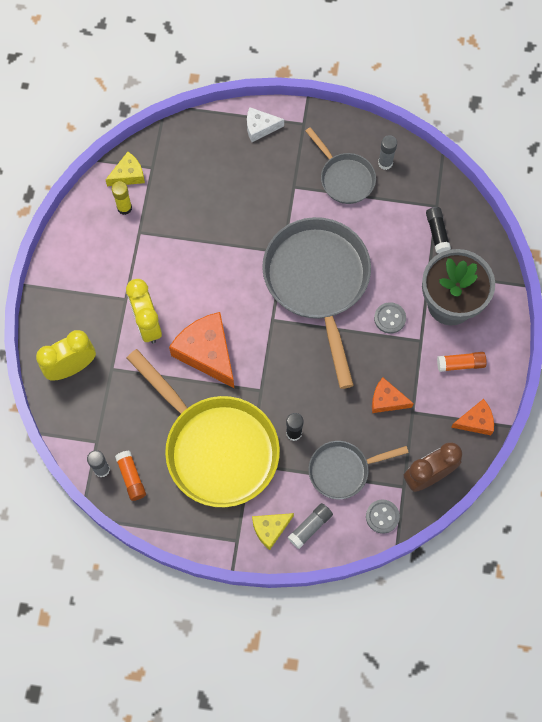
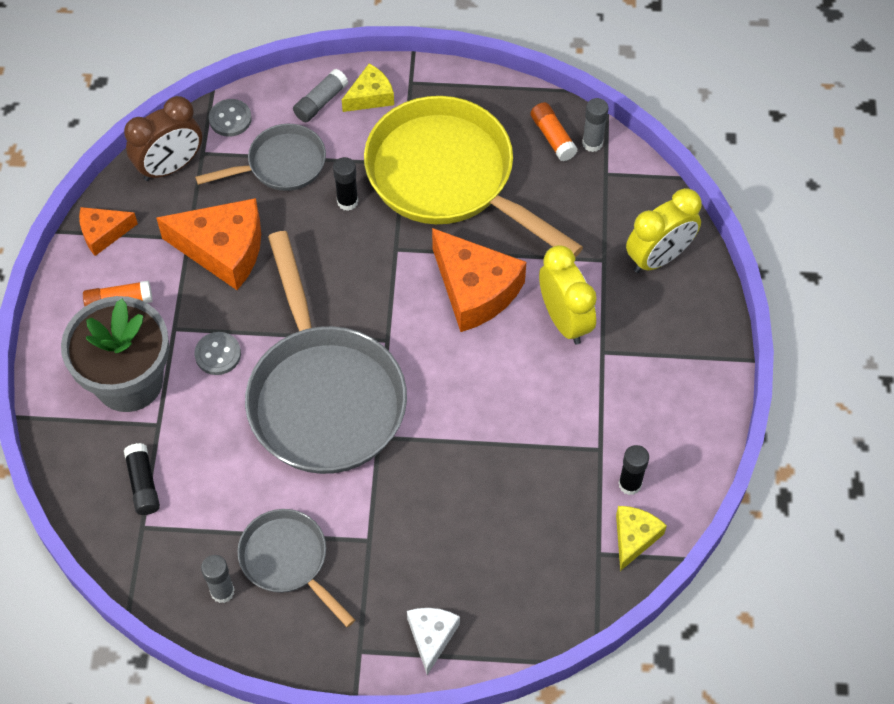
camera: 175 degrees right, 10 degrees down
yellow cheese [105,152,145,186] -> yellow cheese turned 150 degrees clockwise [616,506,667,571]
yellow glue stick [112,181,132,215] -> black glue stick [618,445,649,495]
white cheese [247,107,284,142] -> white cheese turned 75 degrees counterclockwise [407,608,460,675]
orange cheese [372,378,414,413] -> orange cheese [156,198,261,290], size x1.82

